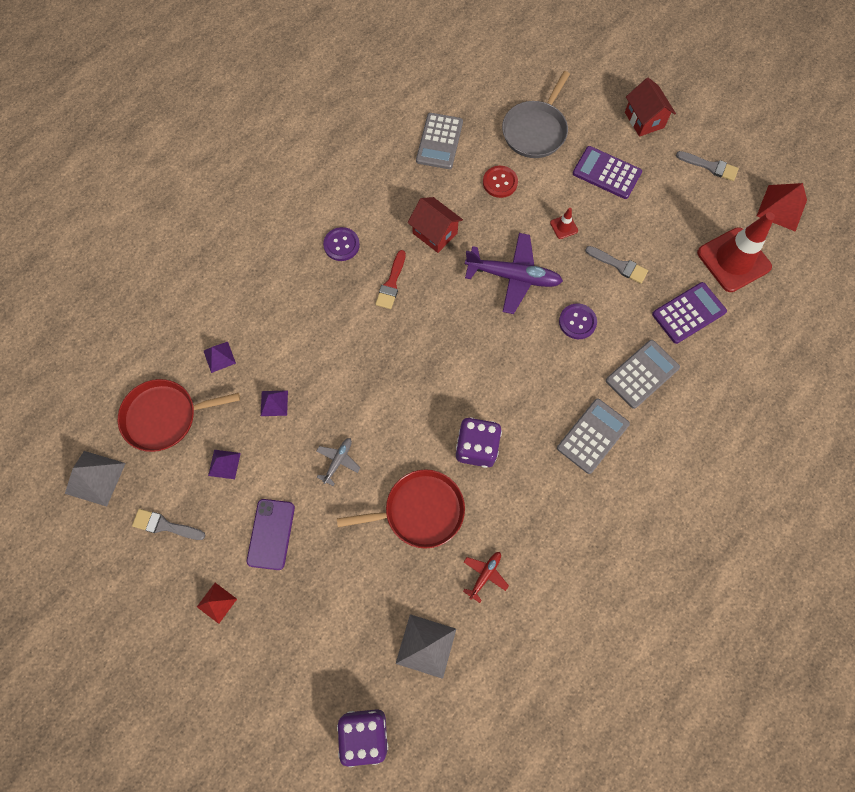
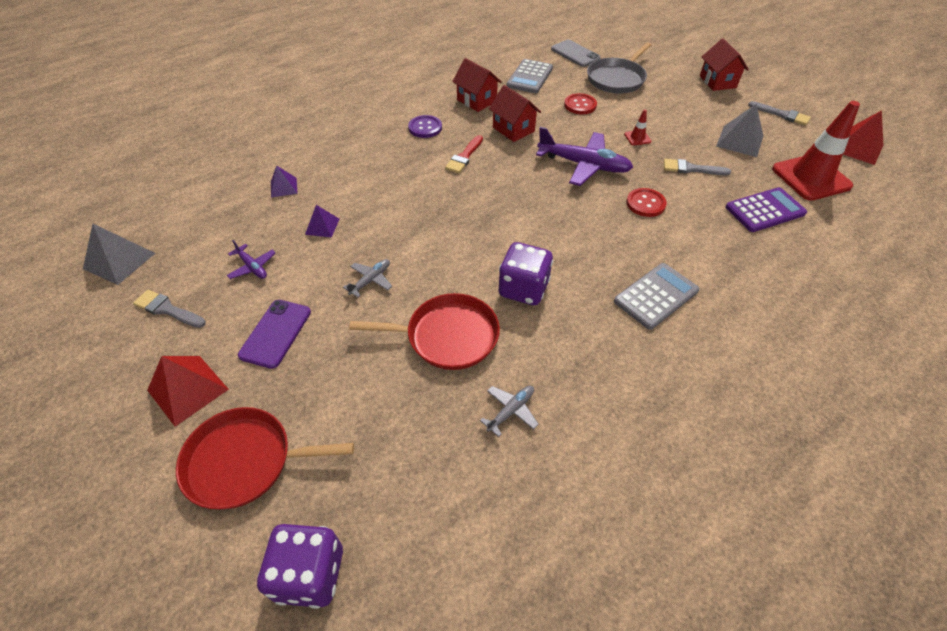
camera: 10 degrees right, 20 degrees down
red pan [118,379,240,452] -> red pan moved to [176,407,354,509]
red pyramid [197,583,237,624] -> red pyramid [147,356,229,427], size x1.67
purple pyramid [208,450,241,479] -> purple plane [227,240,275,279]
grey pyramid [396,614,456,679] -> grey pyramid moved to [716,104,763,157]
red plane [463,552,509,603] -> grey plane [480,386,539,437]
purple button [559,303,597,339] -> red button [626,188,667,217]
purple calculator [573,146,642,199] -> none
grey brush [585,246,648,284] -> grey brush turned 150 degrees clockwise [664,159,731,175]
grey calculator [606,340,680,409] -> none
none -> red house [452,58,502,112]
none -> grey phone [551,40,601,67]

